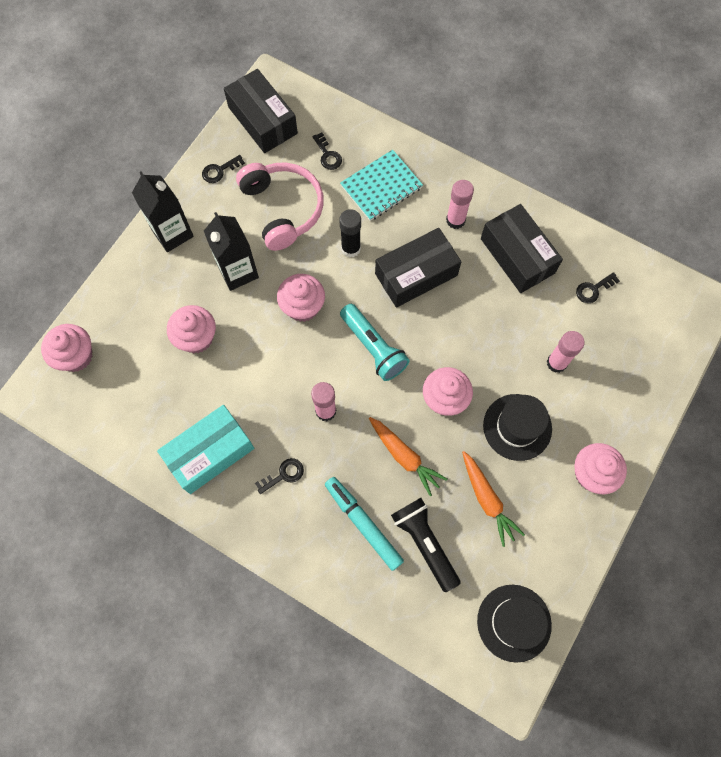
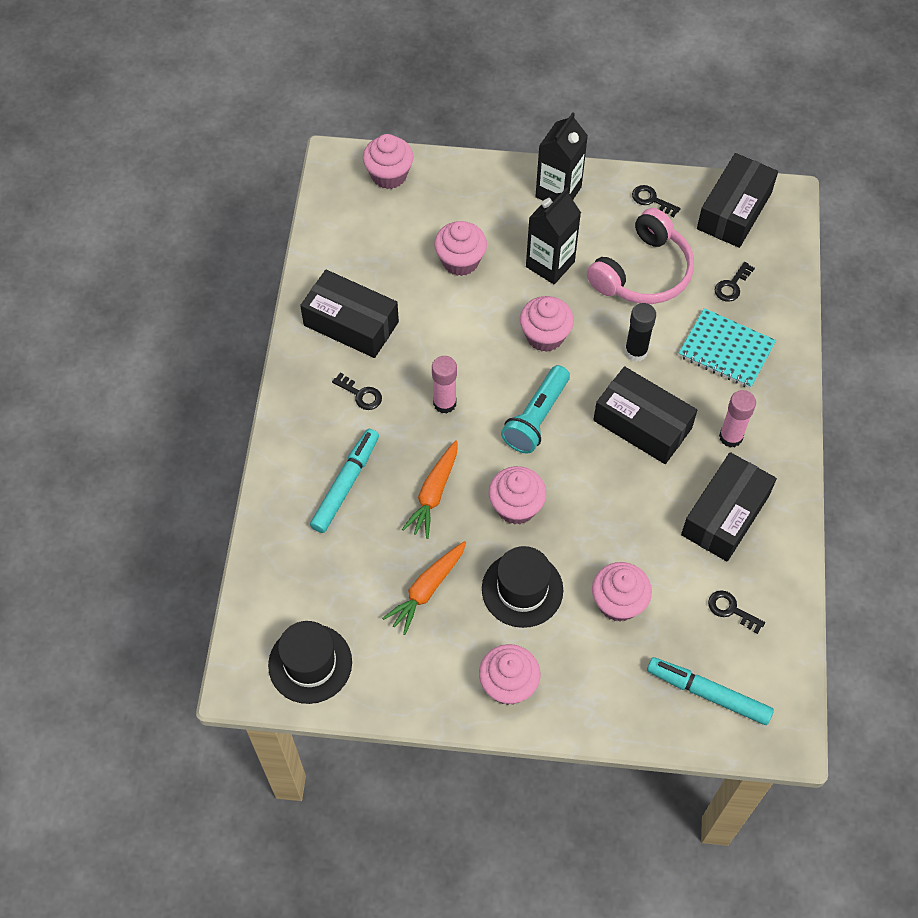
camera: 65 degrees right, 10 degrees down
turquoise box [157,405,254,494] -> black box [300,270,399,358]
black flashlight [391,498,461,592] -> none
pink glue stick [547,331,585,373] -> pink cupcake [592,562,652,622]
none -> turquoise marker [647,657,774,725]

